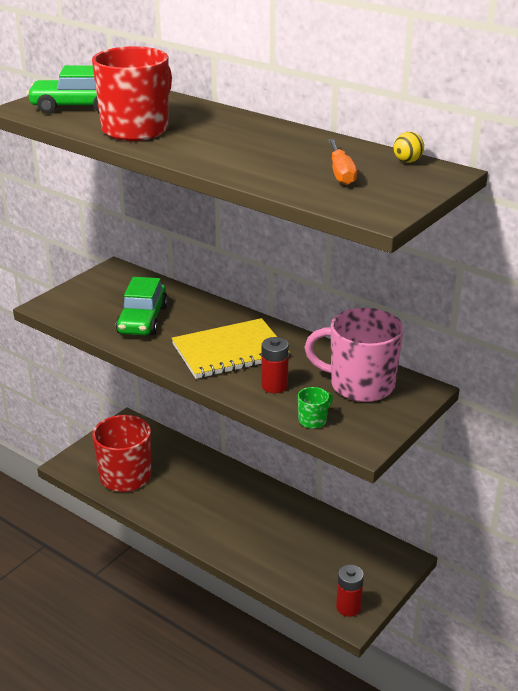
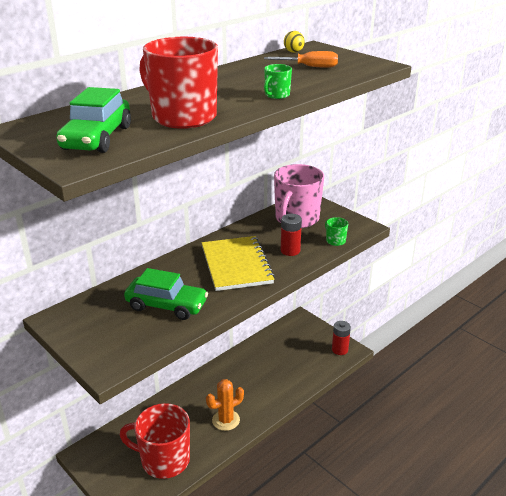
camera: 80 degrees left, 0 degrees up
none -> orange cactus [206,379,244,431]
none -> green mug [264,64,292,99]

